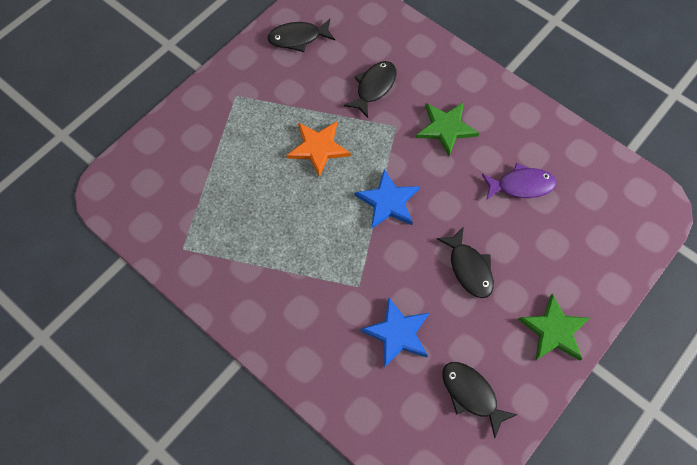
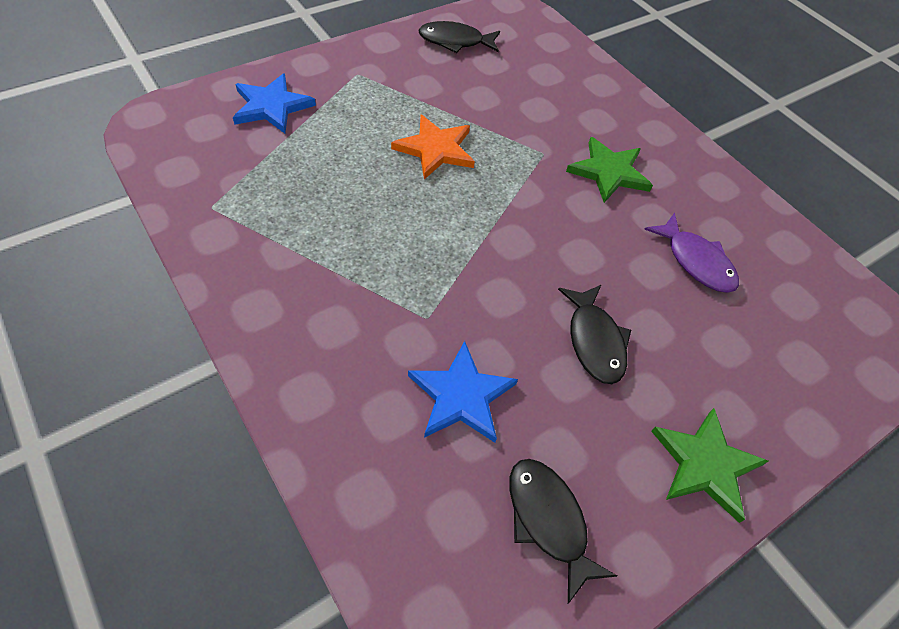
camera: 10 degrees right, 10 degrees down
black fish [344,61,396,118] -> none
blue star [355,169,420,229] -> blue star moved to [233,73,316,133]
purple fish [482,163,557,200] -> purple fish turned 45 degrees clockwise [644,213,739,293]

